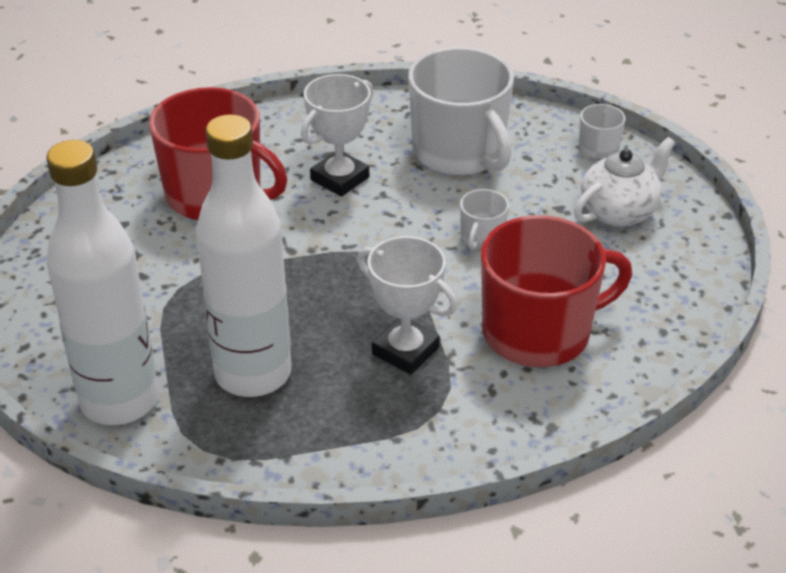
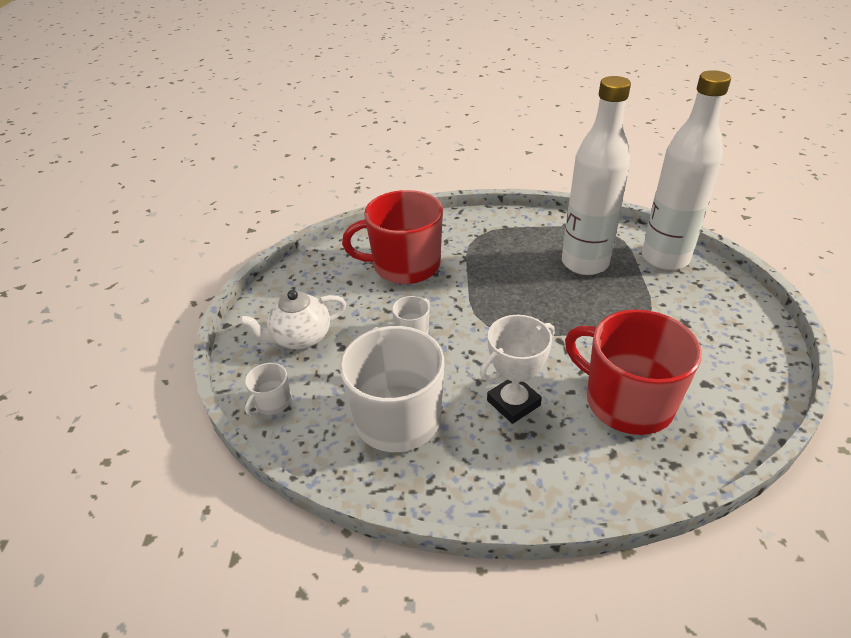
camera: 165 degrees left, 0 degrees up
white trophy [357,236,457,375] -> none

